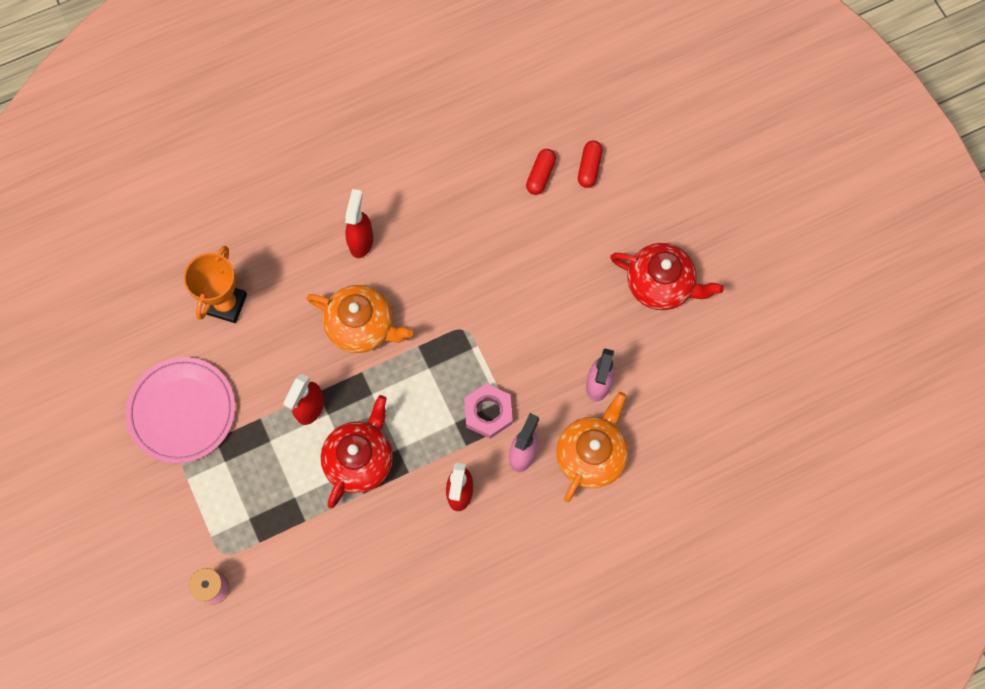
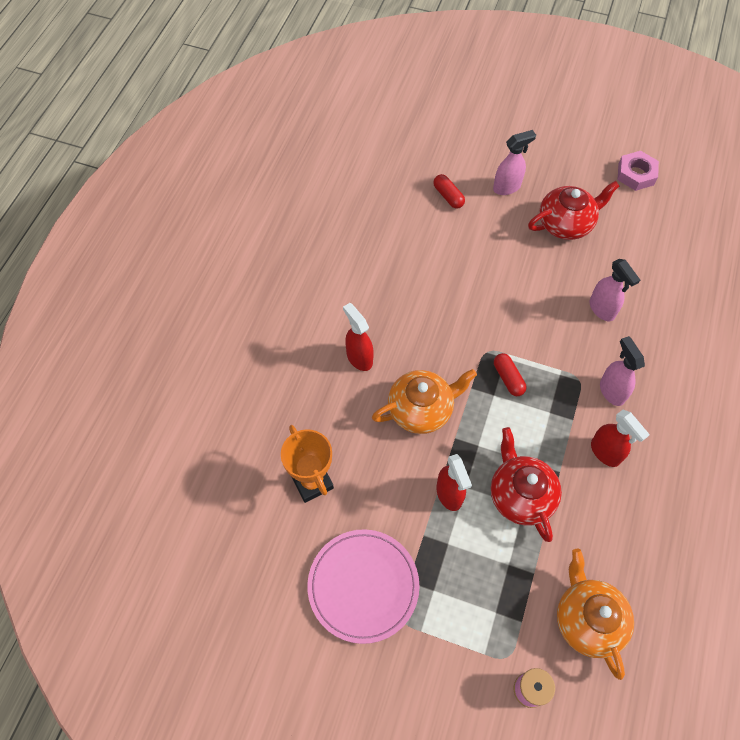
camera: 45 degrees left, 10 degrees down
pink nut [464,383,513,439] -> pink nut moved to [618,151,659,191]
red capsule [526,149,556,195] -> red capsule moved to [494,353,526,396]
orange teapot [556,392,628,502] -> orange teapot moved to [557,549,634,680]
none -> pink spray bottle [493,130,536,195]

